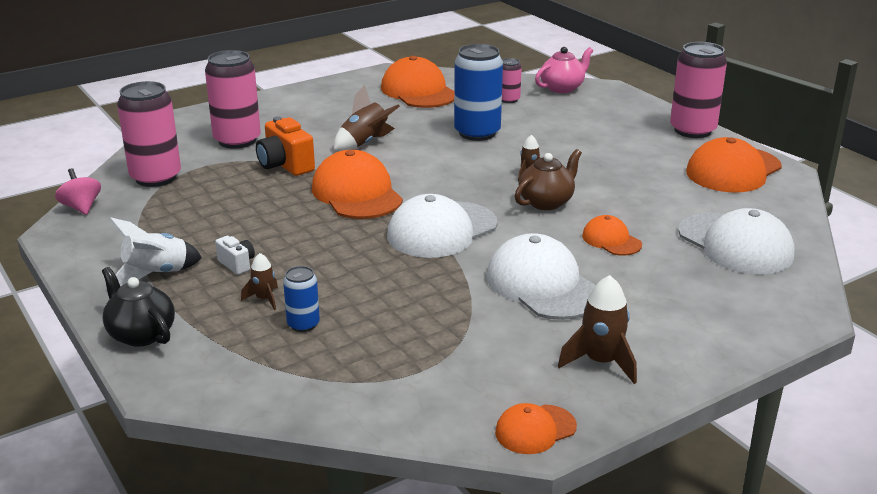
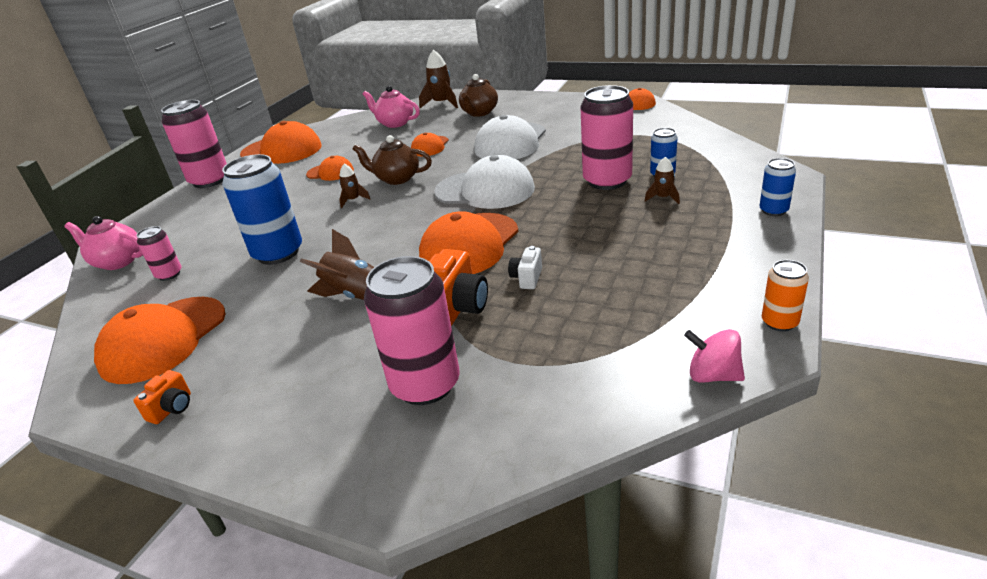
camera: 120 degrees left, 5 degrees up
pink spinning top [55,168,101,215] -> pink spinning top turned 90 degrees clockwise [684,329,745,383]
black teapot [102,267,175,347] -> blue can [759,158,796,216]
white rocket [109,217,202,286] -> none
pink can [117,81,181,187] -> pink can moved to [581,85,633,190]
white camera [215,236,255,275] -> white camera moved to [508,246,542,289]
brown rocket [558,275,637,384] -> brown rocket moved to [419,50,458,108]
white cap [678,208,795,274] -> pink teapot [363,86,420,128]
none -> orange camera [133,370,191,424]
none -> orange cap [306,156,354,181]
none -> brown teapot [459,74,498,117]
none -> orange can [762,260,809,331]

